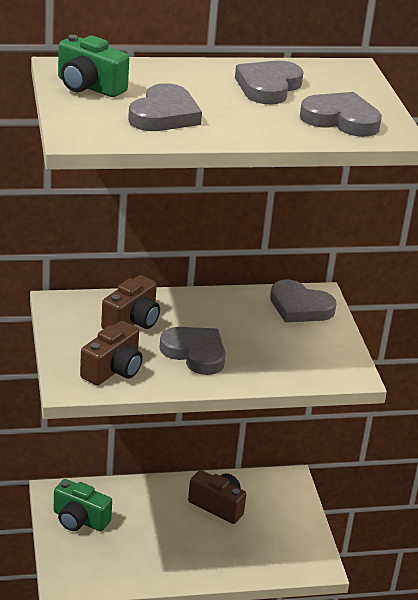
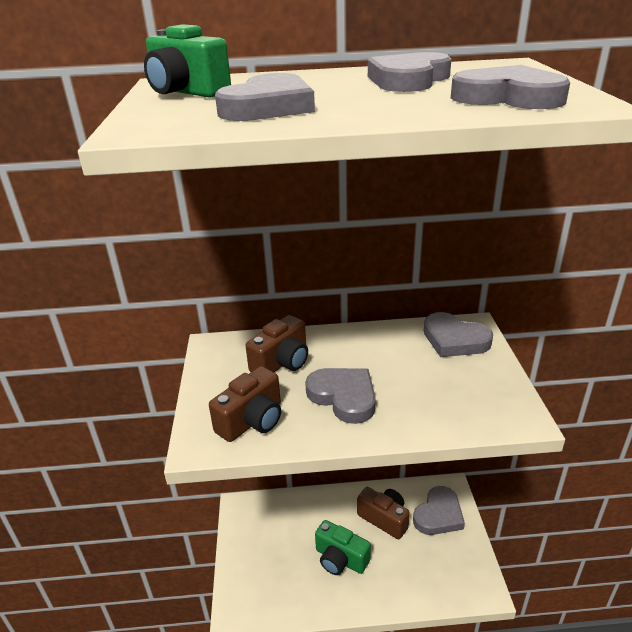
camera: 10 degrees right, 0 degrees up
green camera [54,479,112,532] -> green camera moved to [315,520,371,575]
none -> grey heart [413,486,465,535]

